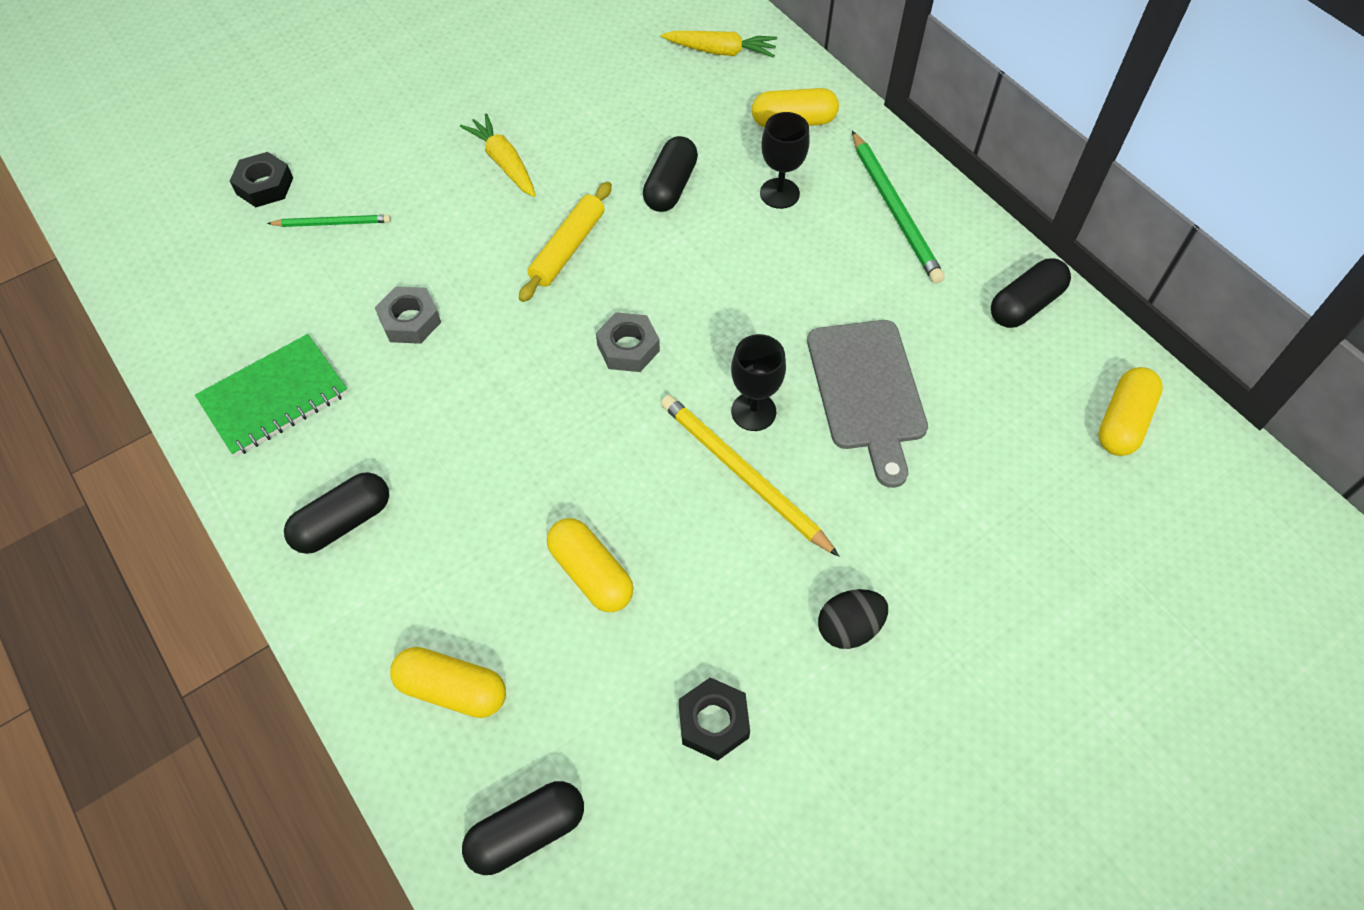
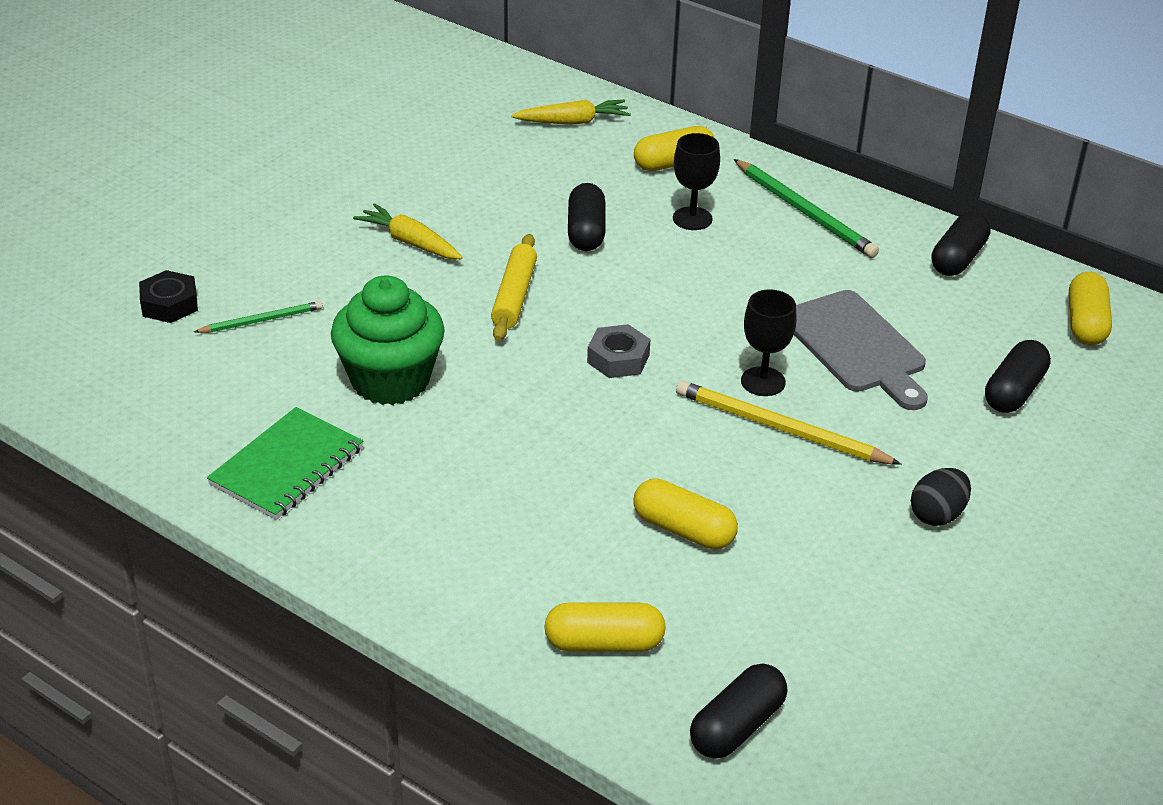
camera: 20 degrees left, 20 degrees down
black capsule [284,472,389,554] -> black capsule moved to [985,340,1051,413]
grey nut [375,286,441,344] -> green cupcake [331,275,445,405]
black nut [679,677,750,761] -> none

